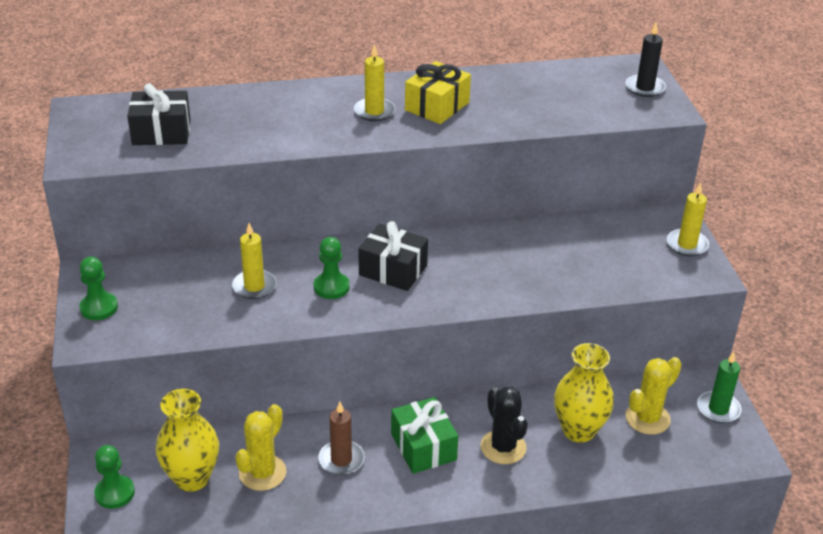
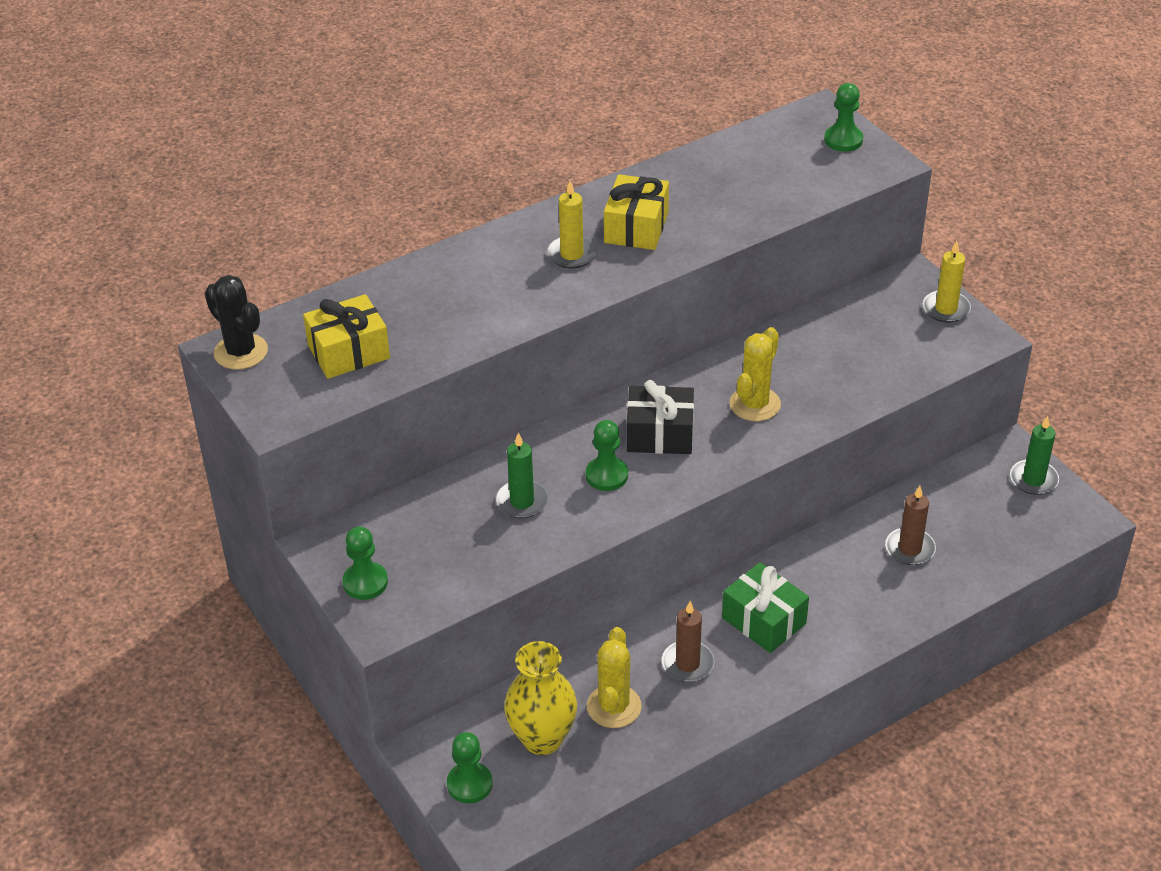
camera: 20 degrees left, 5 degrees up
black gift [127,83,191,145] -> yellow gift [303,294,390,379]
yellow candle [232,223,276,299] -> green candle [496,433,548,518]
black cactus [481,387,528,464] -> black cactus moved to [205,275,268,370]
yellow vase [554,343,614,443] -> brown candle [885,486,936,565]
yellow cactus [625,357,682,435] -> yellow cactus moved to [730,327,781,421]
black candle [626,23,666,97] -> green pawn [824,83,863,152]

